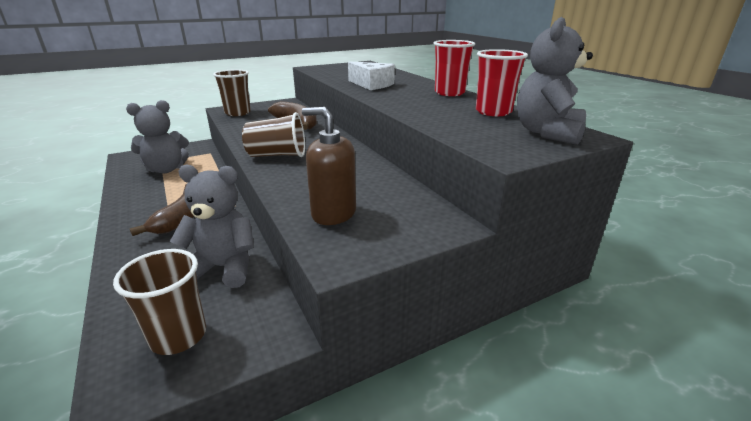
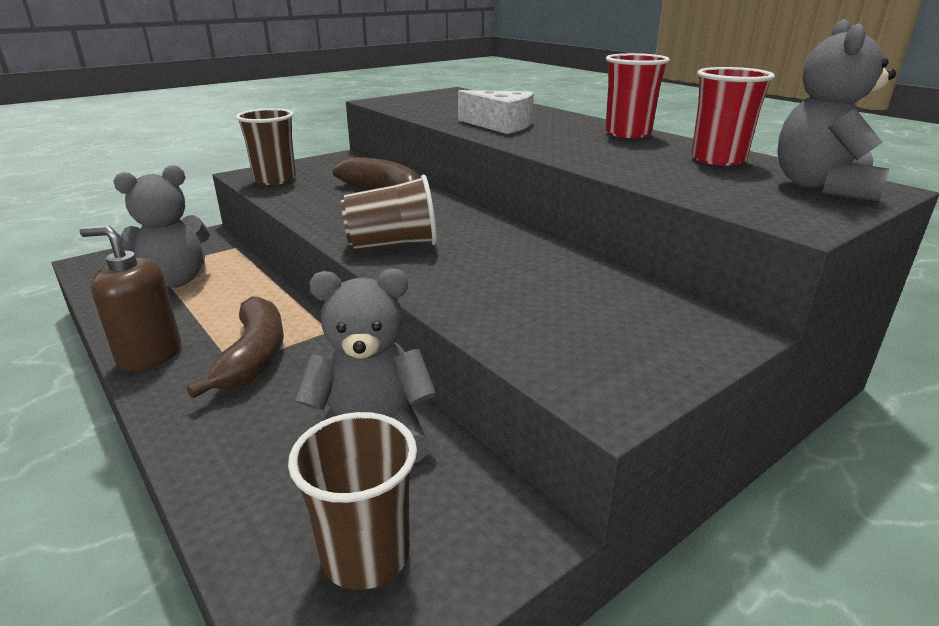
camera: 10 degrees left, 0 degrees up
brown soap dispenser [302,107,356,225] -> brown soap dispenser moved to [80,225,181,372]

